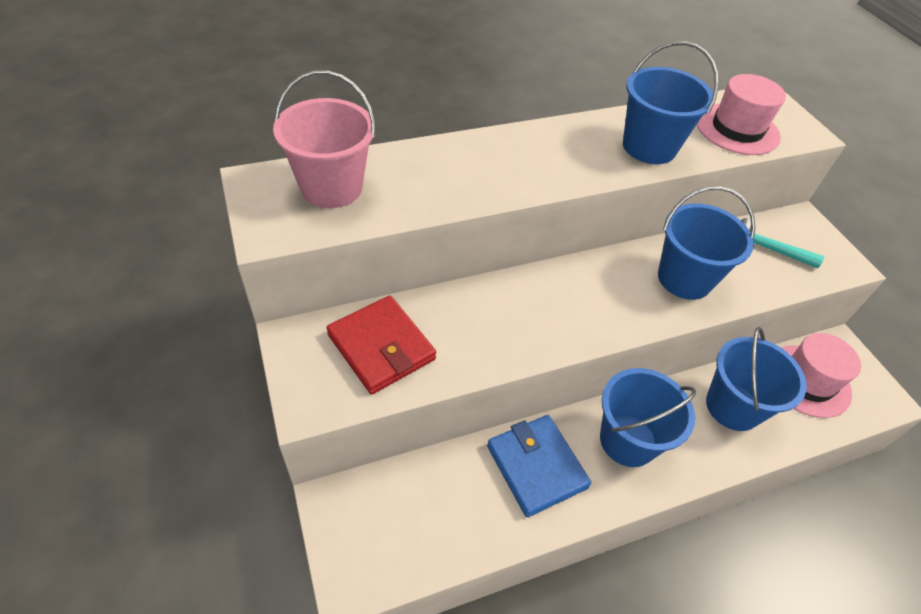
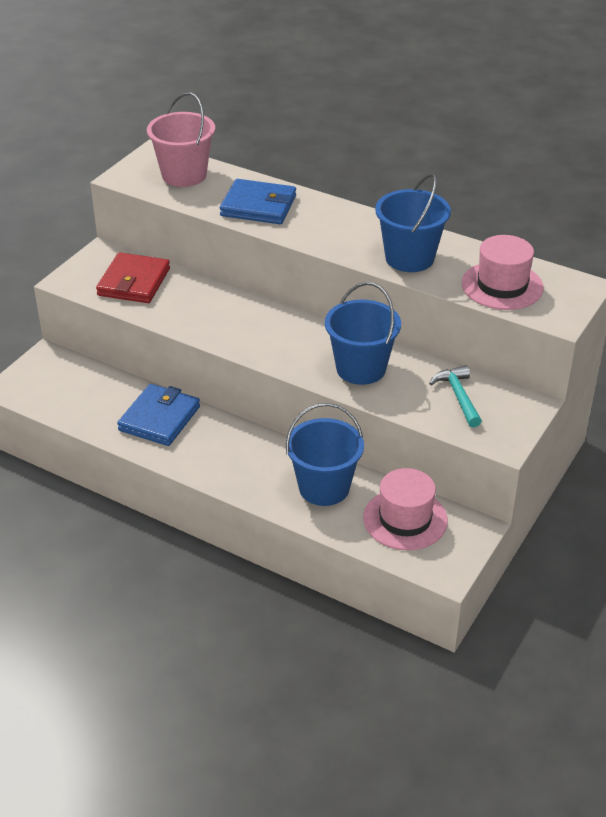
camera: 55 degrees right, 10 degrees down
blue bucket [600,368,696,467] -> none
none -> blue wallet [220,179,296,224]

